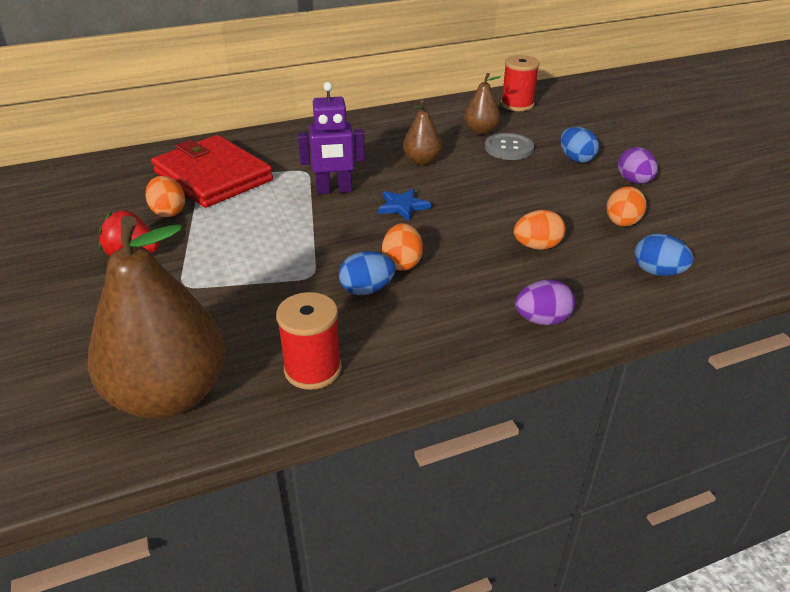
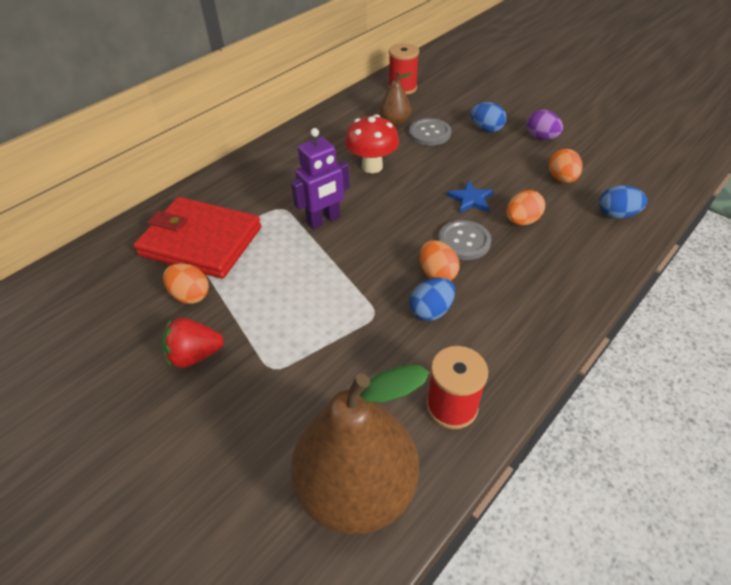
camera: 25 degrees left, 10 degrees up
blue star [378,188,431,221] -> blue star moved to [447,181,493,213]
brown pear [403,100,442,165] -> red mushroom [345,114,399,173]
purple egg [515,279,575,325] -> none
none -> grey button [438,220,491,260]

